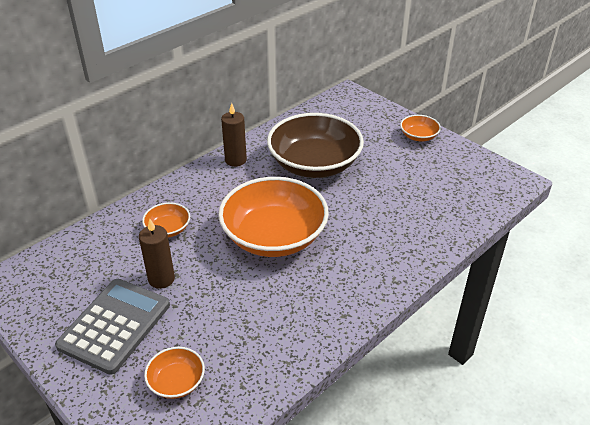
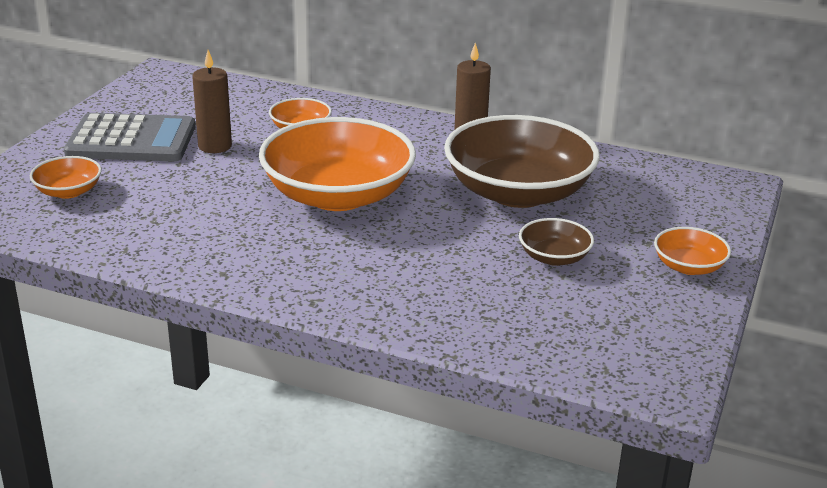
camera: 65 degrees right, 10 degrees down
none -> brown bowl [519,218,594,266]

